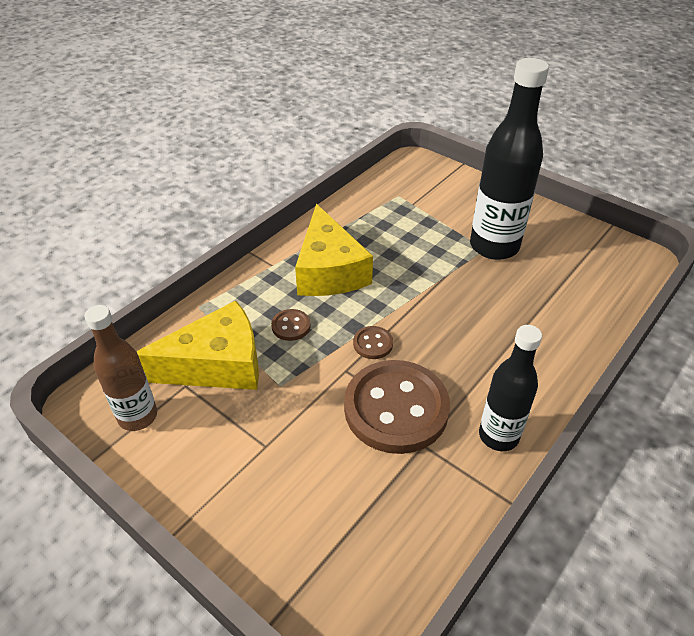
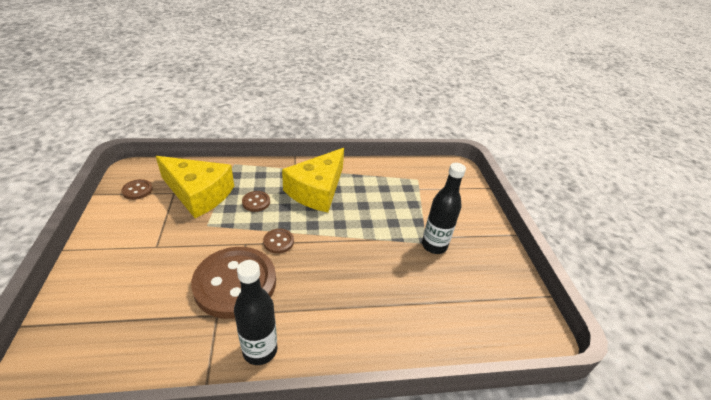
camera: 40 degrees right, 5 degrees down
brown bottle [85,305,157,431] -> brown button [121,179,153,200]
black bottle [470,58,549,260] -> black bottle [422,163,466,254], size x0.62

